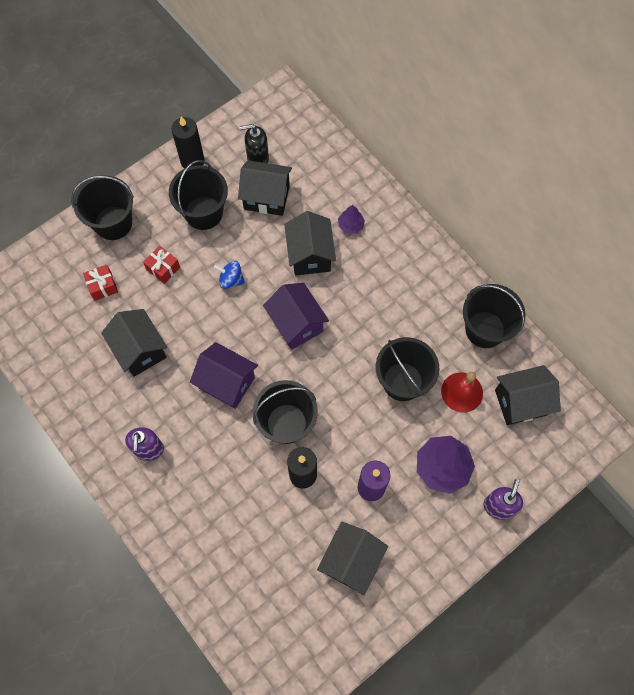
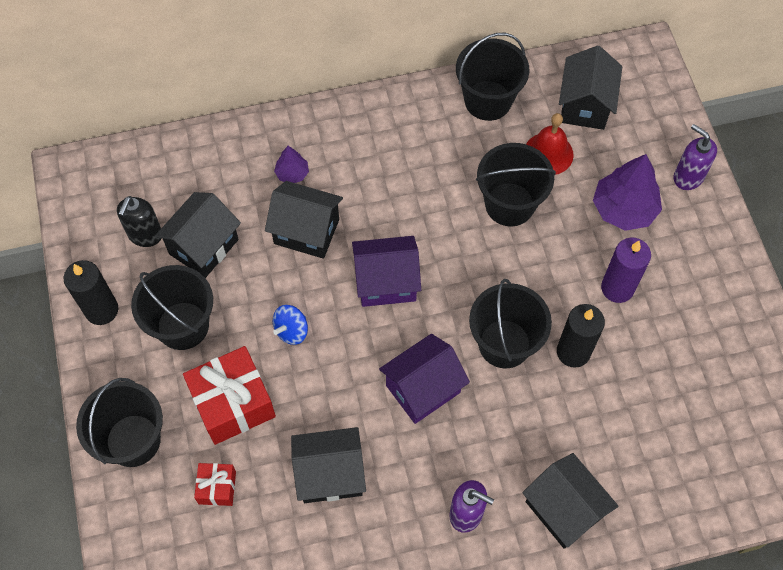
camera: 65 degrees left, 5 degrees down
red gift [143,246,180,284] -> red gift [183,346,276,445], size x1.94
black house [317,522,388,595] -> black house moved to [522,453,618,549]

